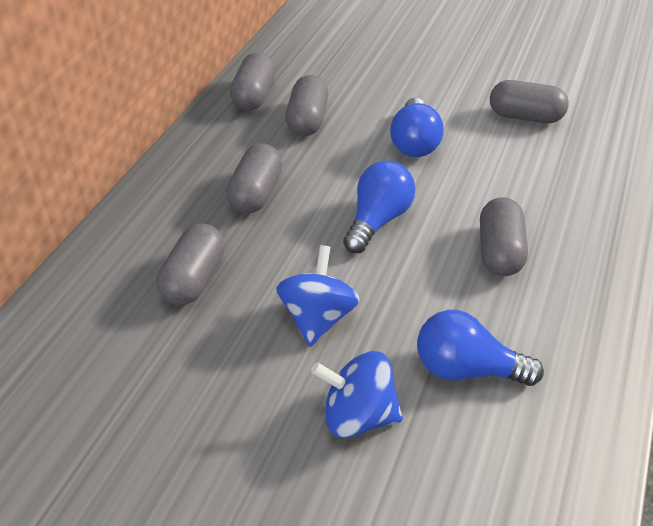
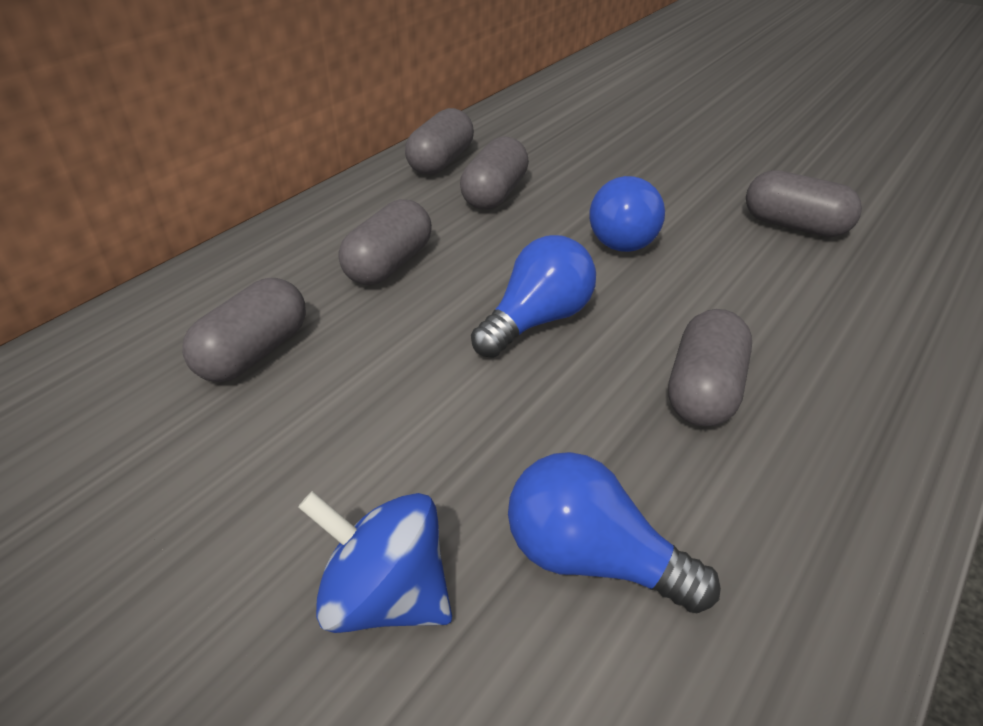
camera: 15 degrees right, 5 degrees down
blue spinning top [276,245,360,347] -> none

